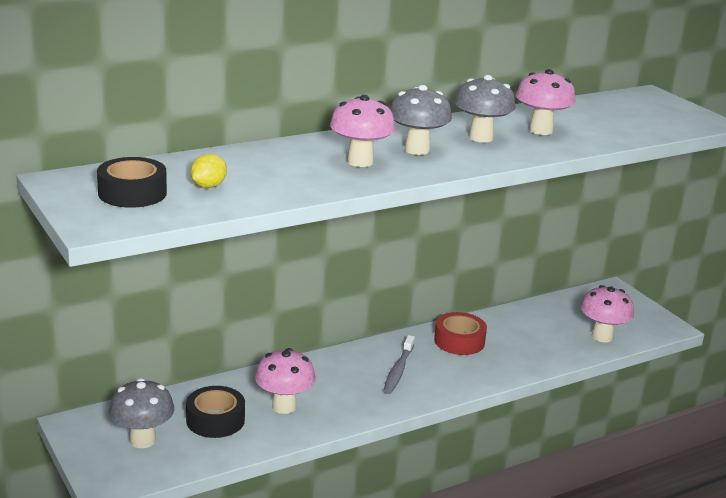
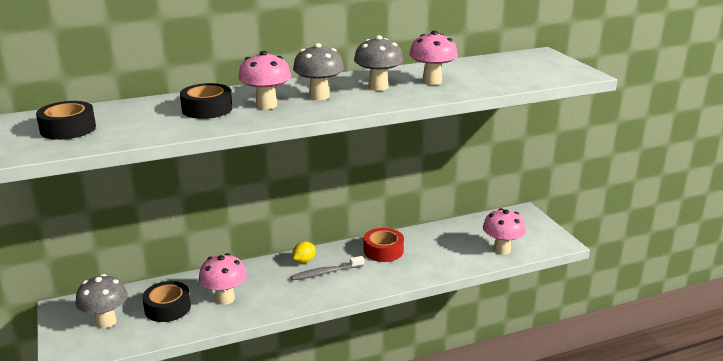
camera: 10 degrees right, 0 degrees up
yellow lemon [190,154,227,188] -> yellow lemon moved to [292,242,315,263]
grey toothbrush [384,335,415,394] -> grey toothbrush turned 45 degrees clockwise [291,256,364,280]
none -> black tape [180,83,232,119]

